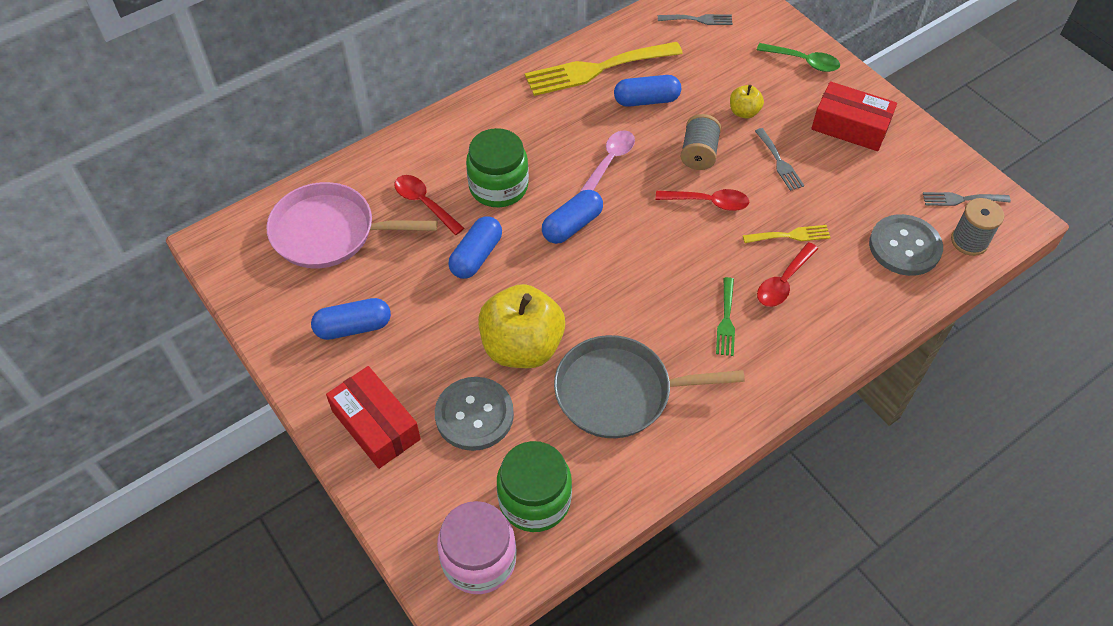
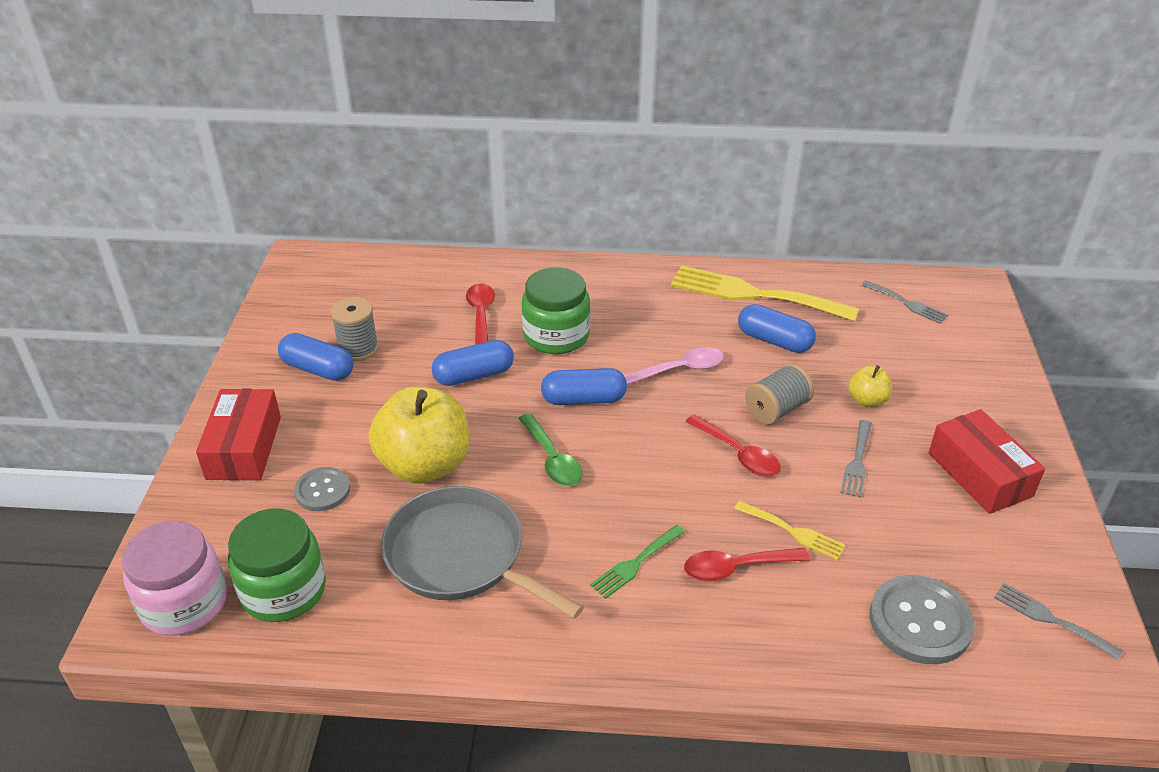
camera: 40 degrees right, 15 degrees down
pink pan [266,182,438,268] -> none
grey button [435,377,514,451] -> grey button [294,467,350,511], size x0.61
green spoon [757,43,840,72] -> green spoon moved to [518,413,583,486]
grey spool [951,198,1004,256] -> grey spool moved to [331,297,379,361]

